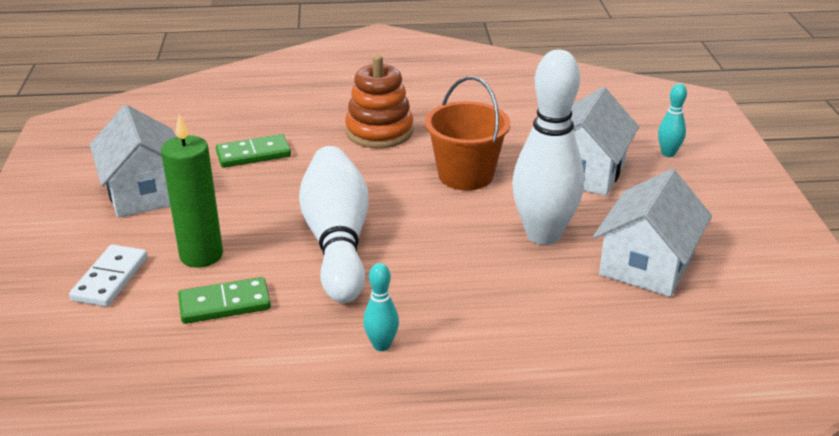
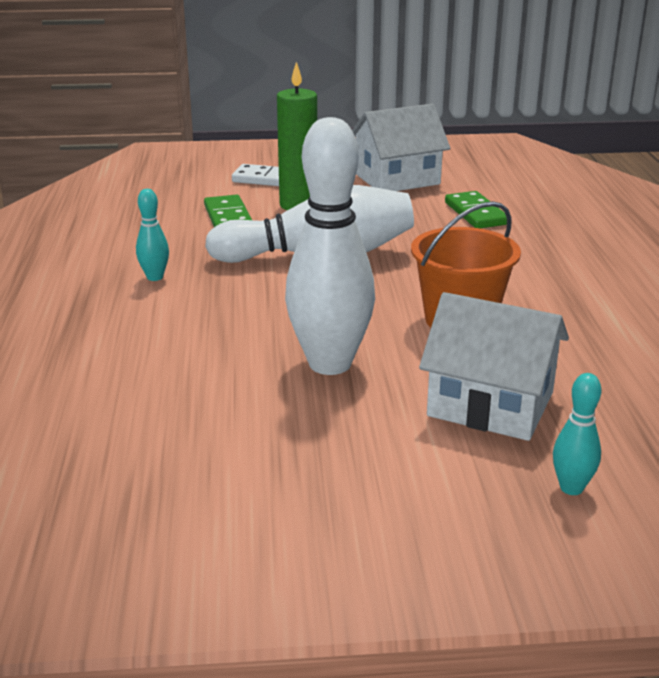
camera: 90 degrees right, 5 degrees down
orange stacking toy [345,55,413,148] -> none
white house [593,169,712,297] -> none

